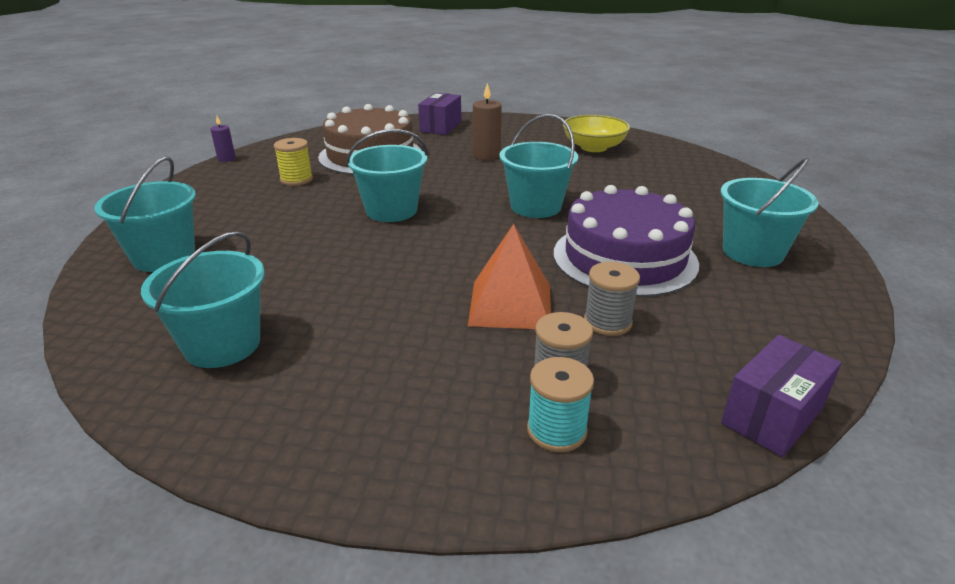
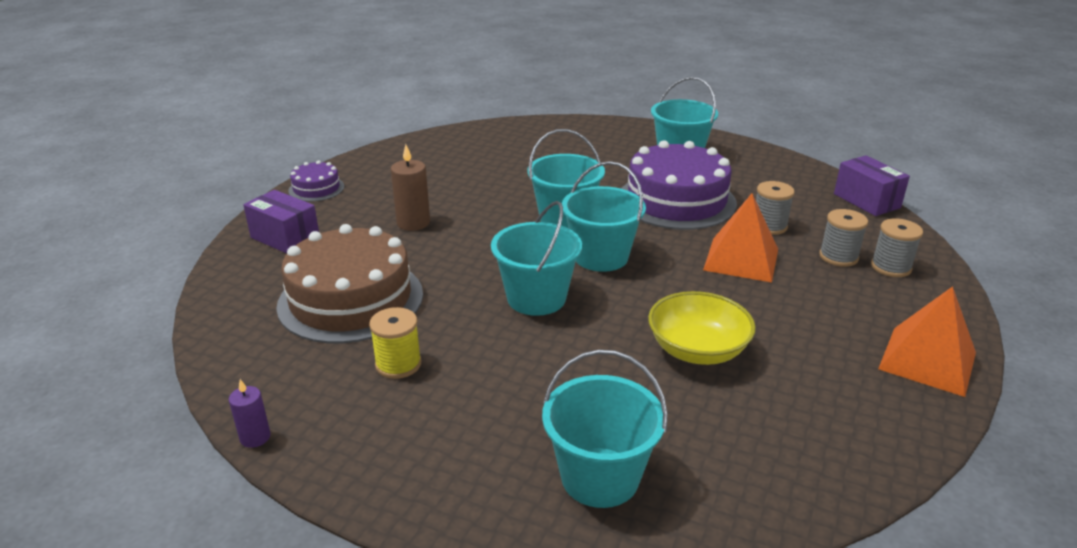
camera: 75 degrees left, 0 degrees up
turquoise bucket [141,231,265,368] -> turquoise bucket moved to [562,161,646,272]
turquoise spool [527,357,594,452] -> grey spool [871,218,923,277]
yellow bowl [563,115,630,152] -> yellow bowl moved to [648,291,756,365]
none -> purple cake [288,161,344,202]
none -> orange pyramid [878,286,976,397]

